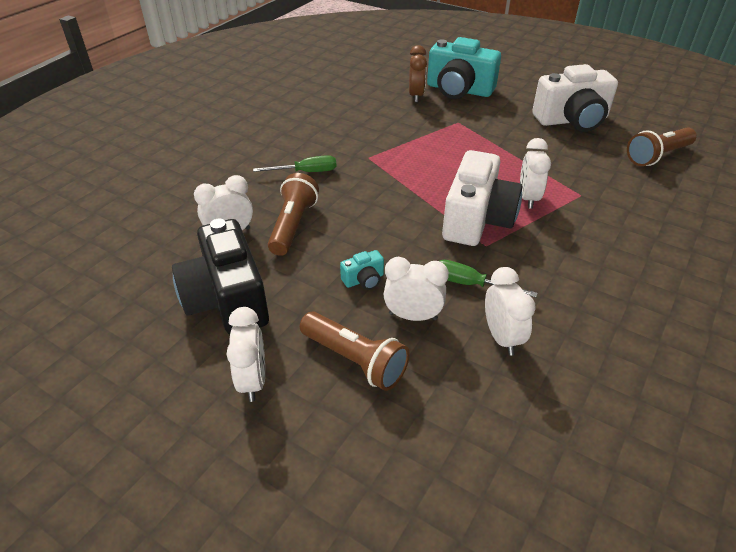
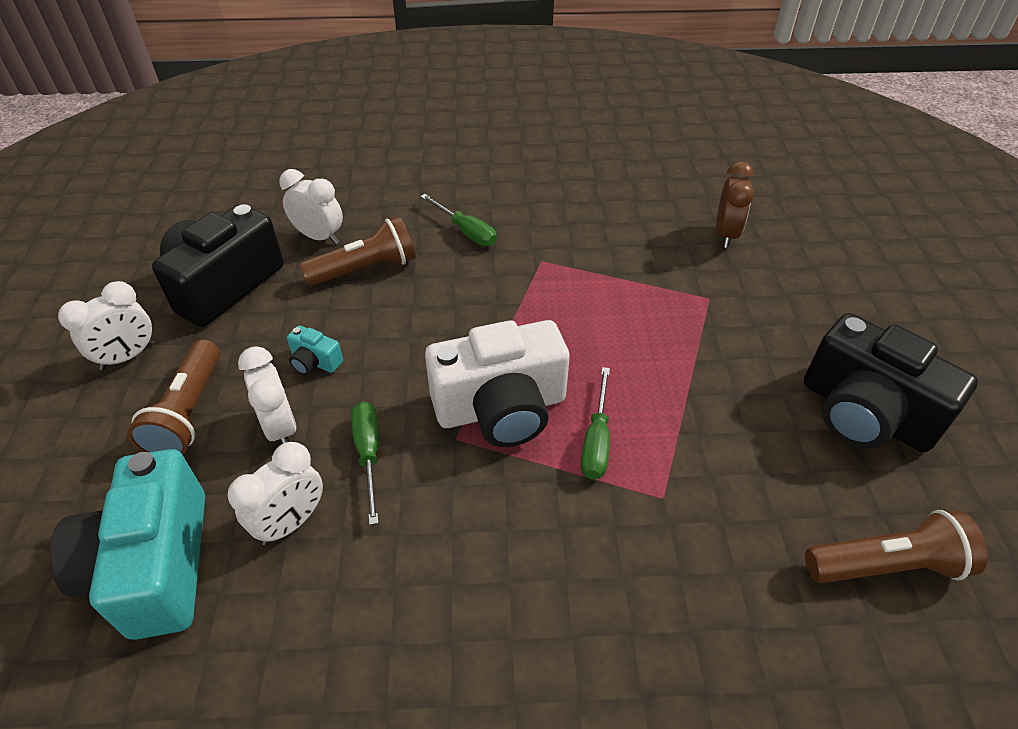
camera: 55 degrees right, 5 degrees up
brown clock [409,45,427,102] -> brown clock turned 45 degrees counterclockwise [716,161,754,248]
turquoise camera [427,37,501,99] -> turquoise camera moved to [50,449,205,640]
white clock [520,138,551,209] -> green screwdriver [581,367,610,480]
white camera [532,64,618,132] -> black camera [804,313,978,452]
brown flashlight [627,128,697,166] -> brown flashlight turned 150 degrees clockwise [805,510,987,583]

